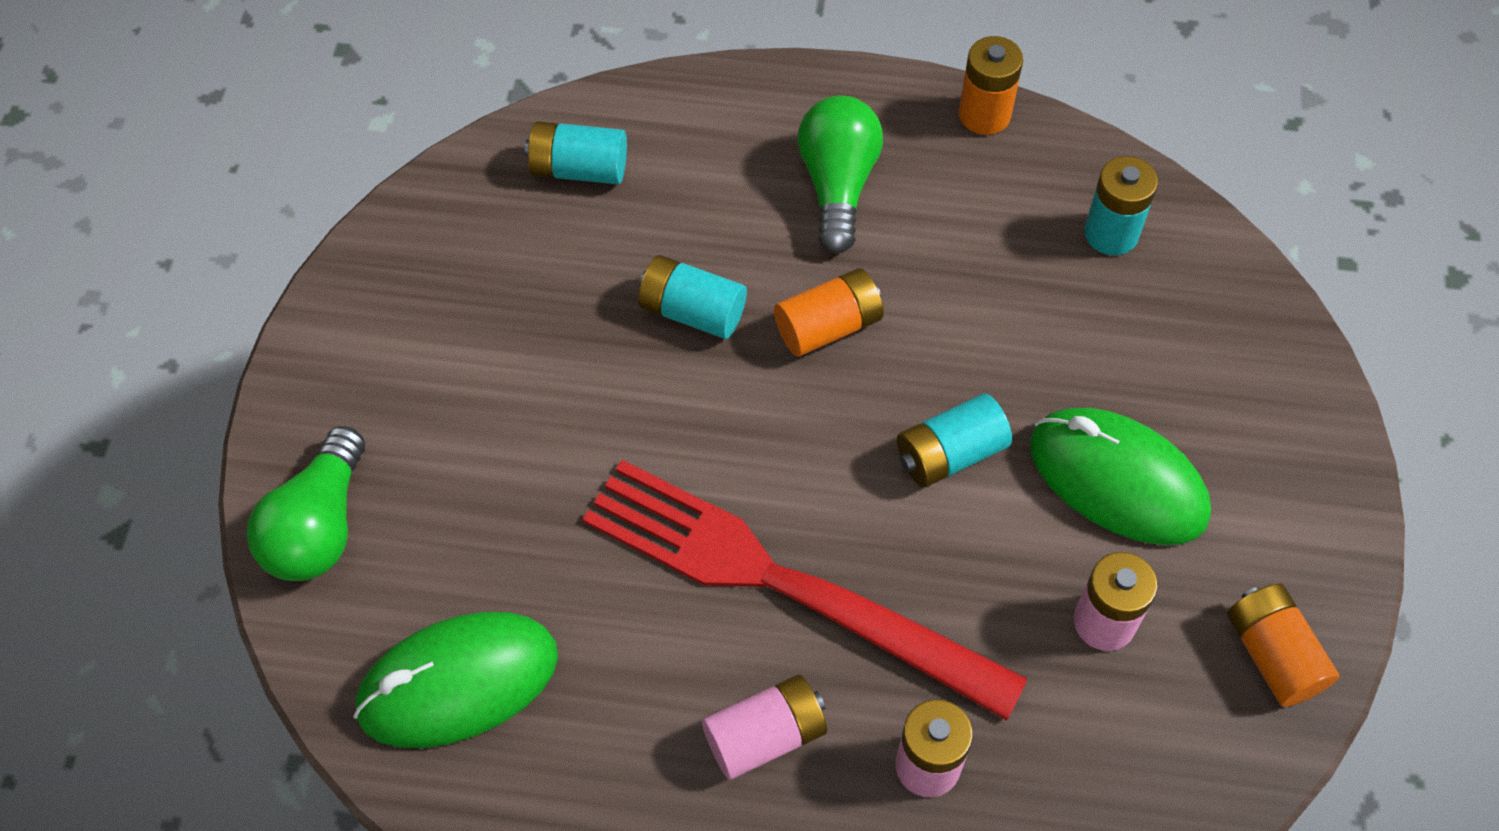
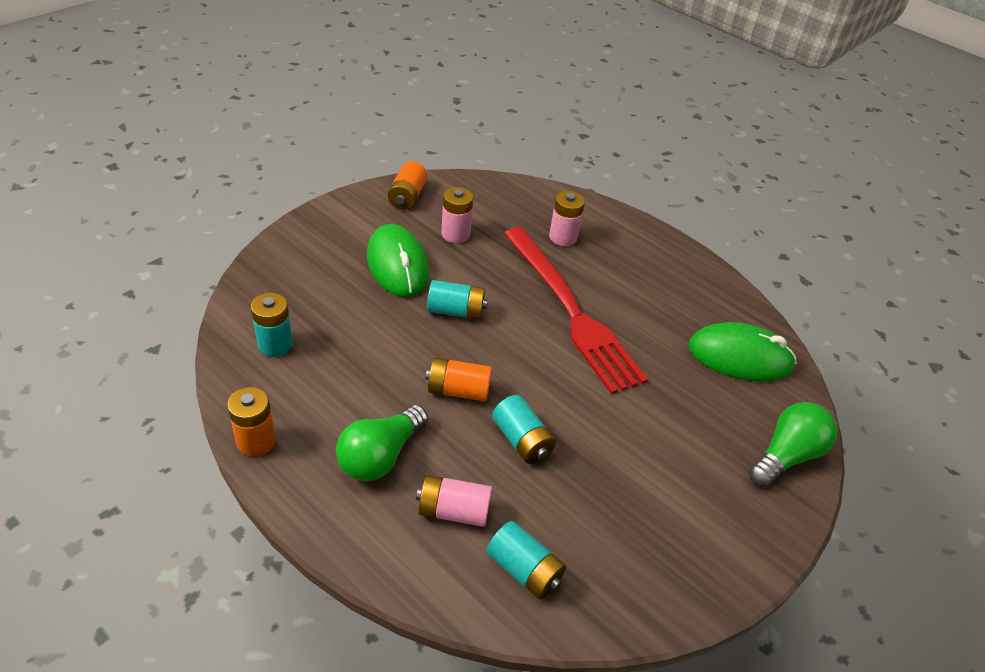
camera: 150 degrees left, 15 degrees down
pink battery [702,675,827,780] -> pink battery moved to [416,475,492,527]

